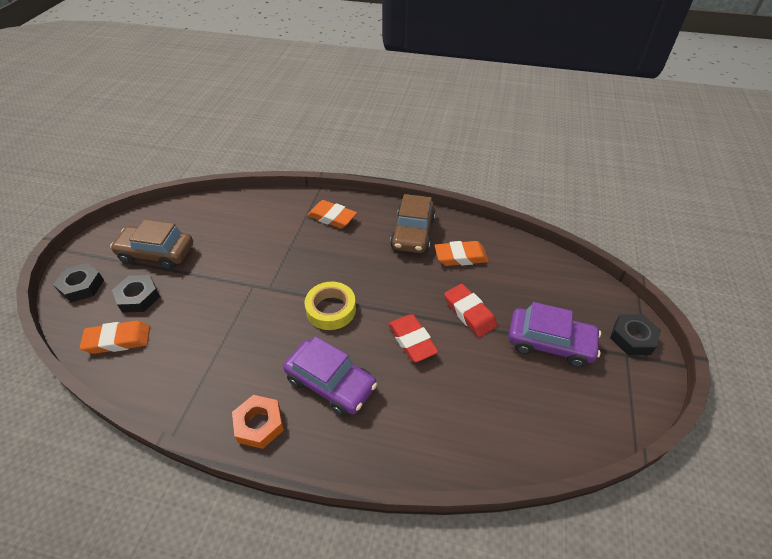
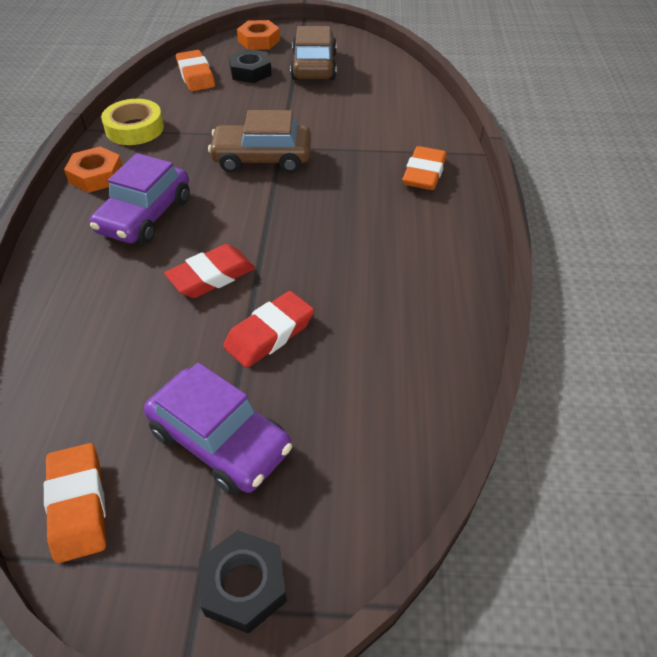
camera: 80 degrees right, 0 degrees up
black nut [53,263,104,303] -> orange nut [237,20,280,50]
yellow tape [305,282,356,330] -> yellow tape moved to [101,99,164,145]
brown car [390,194,436,253] -> brown car moved to [208,110,311,173]
orange eraser [435,241,488,266] -> orange eraser moved to [44,443,106,563]
purple car [508,302,601,368] -> purple car turned 60 degrees counterclockwise [144,363,292,495]

